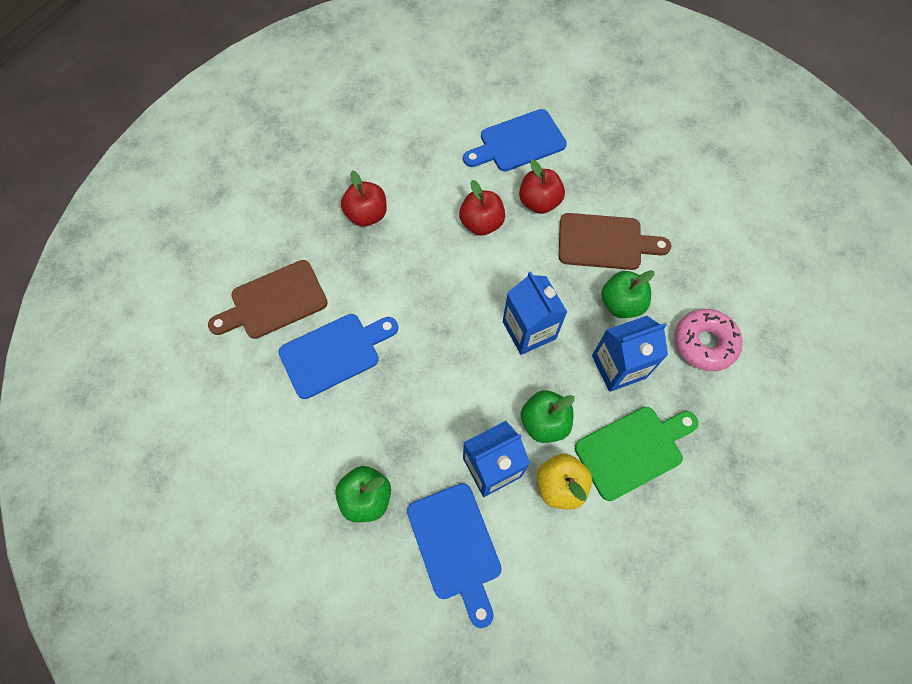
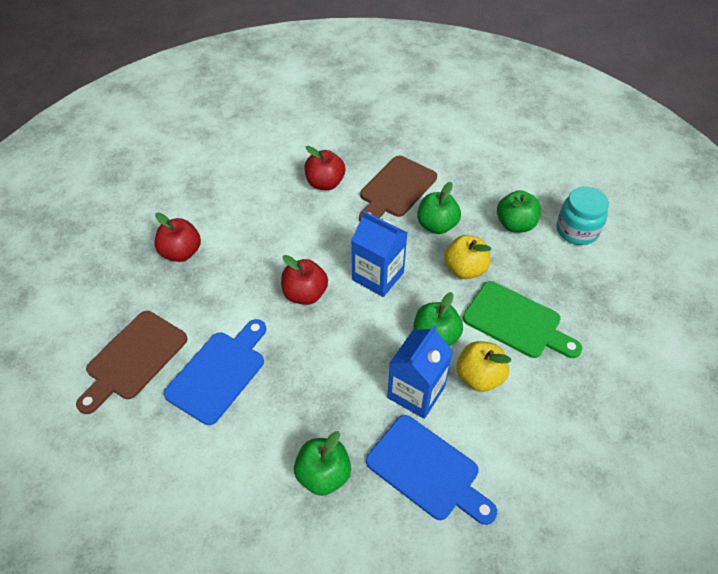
camera: 30 degrees left, 15 degrees down
red apple [459,180,505,236] -> red apple moved to [281,255,328,305]
blue cutting board [463,109,567,171] -> none
brown cutting board [558,213,671,270] -> brown cutting board turned 150 degrees clockwise [359,156,437,221]
green cutting board [575,407,698,501] -> green cutting board turned 90 degrees clockwise [463,281,582,358]
blue carton [592,316,668,392] -> yellow apple [444,235,491,279]
pink donut [675,309,743,371] -> green apple [497,190,541,233]
none -> turquoise jar [556,186,609,245]

